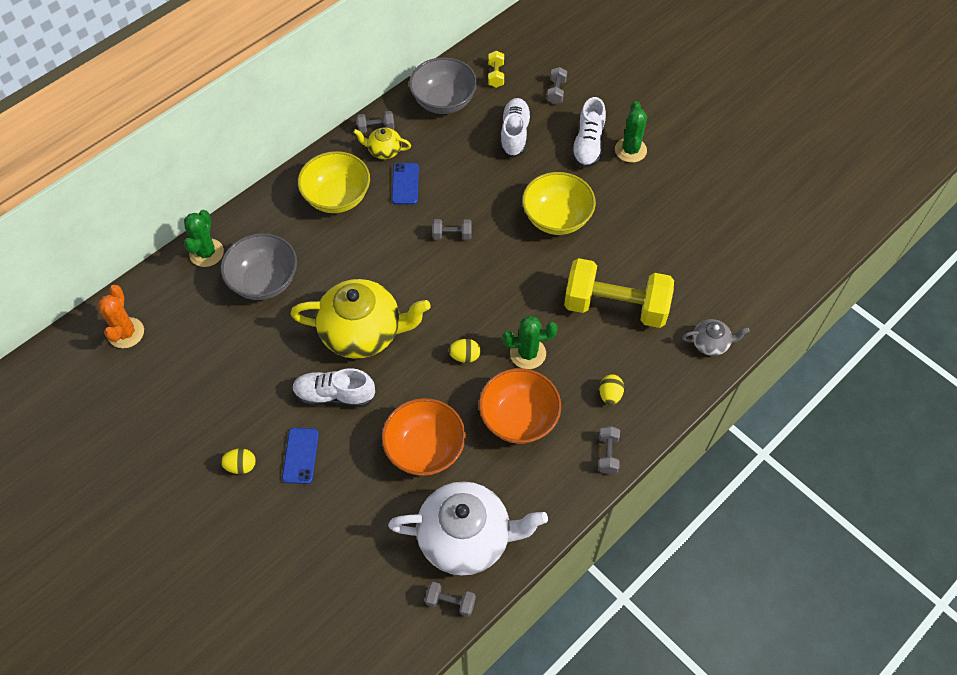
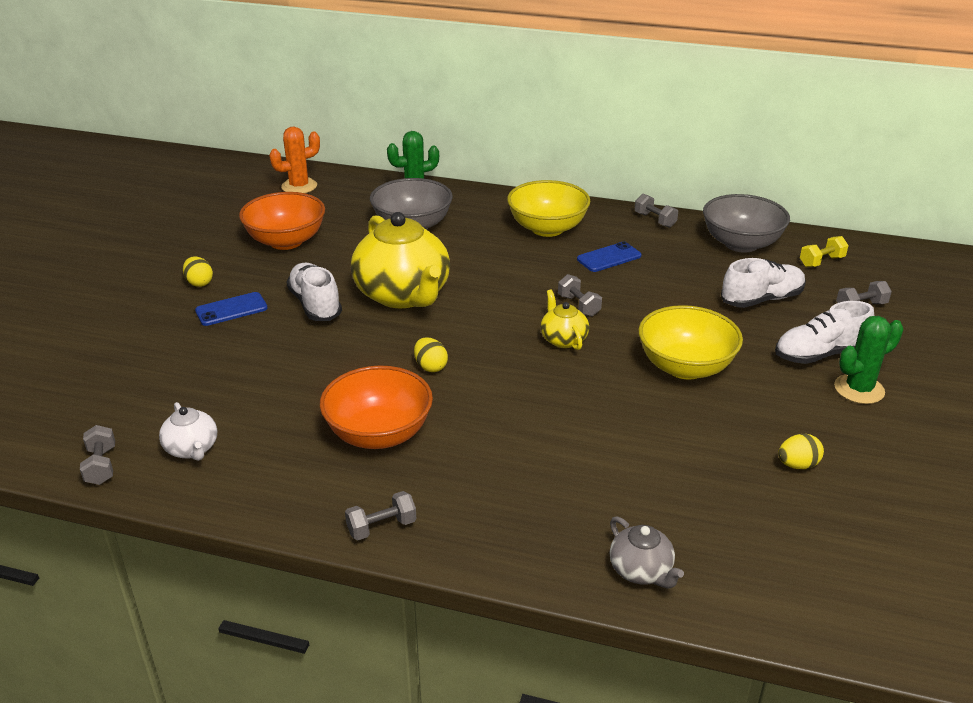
camera: 60 degrees right, 25 degrees down
yellow teapot [353,128,411,159] -> yellow teapot moved to [540,289,589,350]
orange bowl [382,398,466,476] -> orange bowl moved to [239,192,325,250]
white teapot [388,481,548,575] -> white teapot [159,402,217,461], size x0.46
green cactus [502,316,558,369] -> none
yellow dumbbell [564,258,674,328] -> none
yellow egg [599,374,624,405] -> yellow egg moved to [778,434,824,469]

